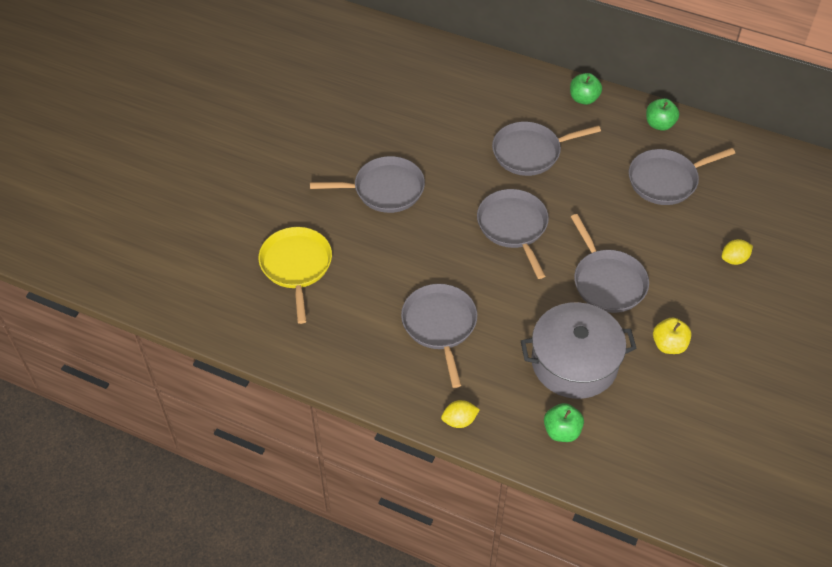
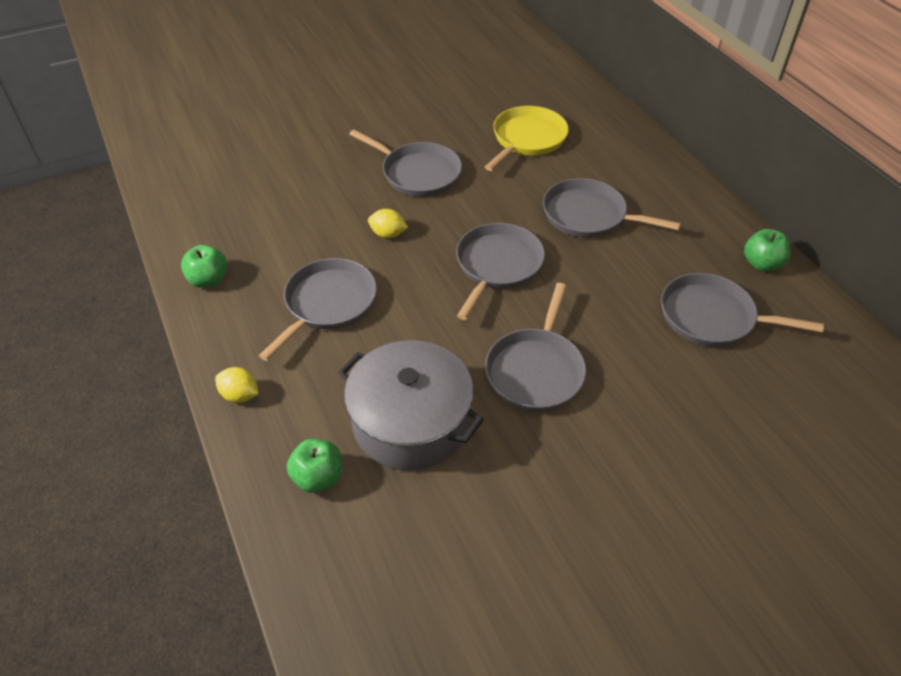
camera: 40 degrees right, 5 degrees down
yellow pan [258,227,332,324] -> yellow pan moved to [485,106,569,171]
green apple [570,73,602,105] -> green apple moved to [181,245,227,288]
yellow apple [653,318,692,354] -> none
yellow lemon [722,239,753,265] -> yellow lemon moved to [368,209,408,238]

